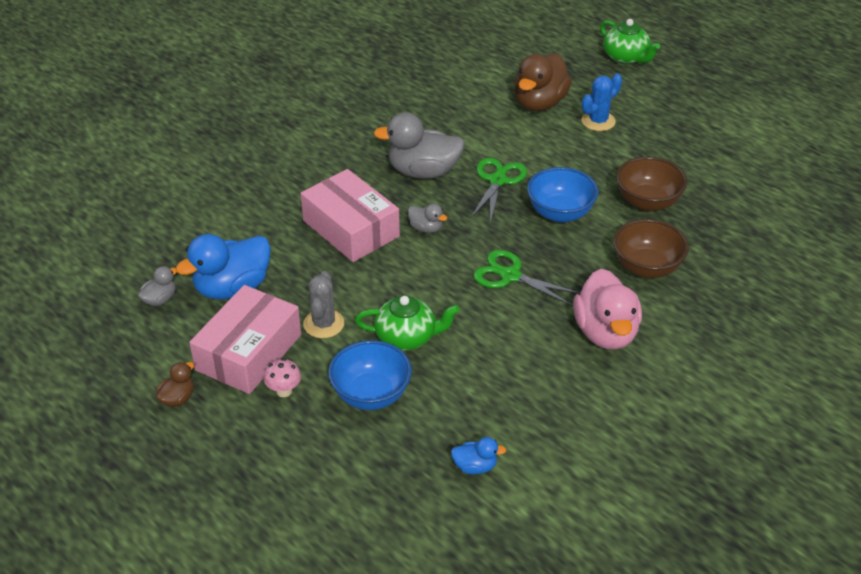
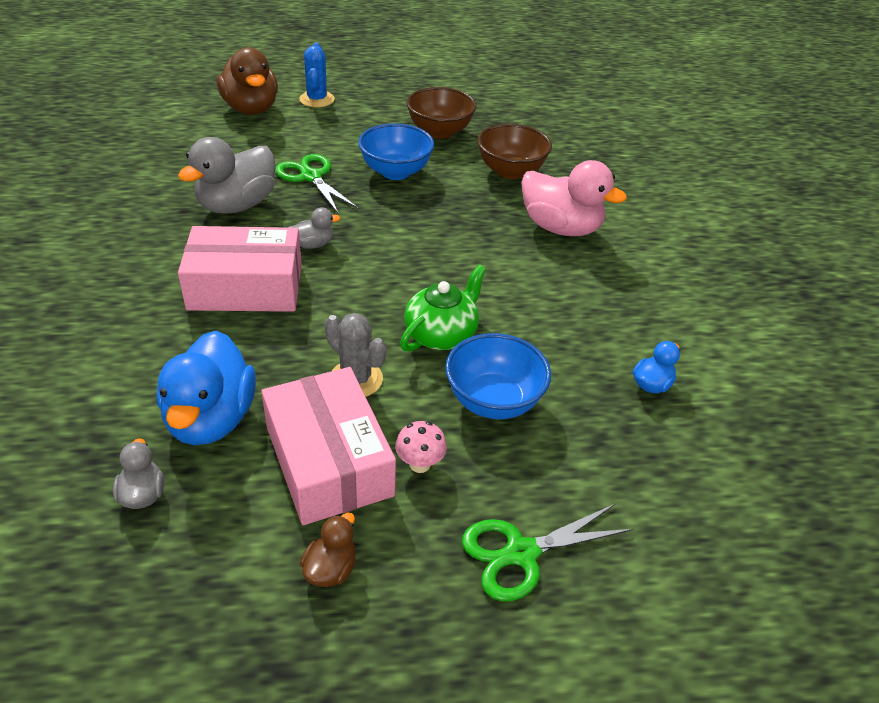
camera: 55 degrees left, 0 degrees up
brown duck [156,362,194,407] -> brown duck turned 45 degrees clockwise [300,513,356,587]
green scissors [473,250,580,306] -> green scissors moved to [462,503,634,601]
green teapot [600,19,660,64] -> none

